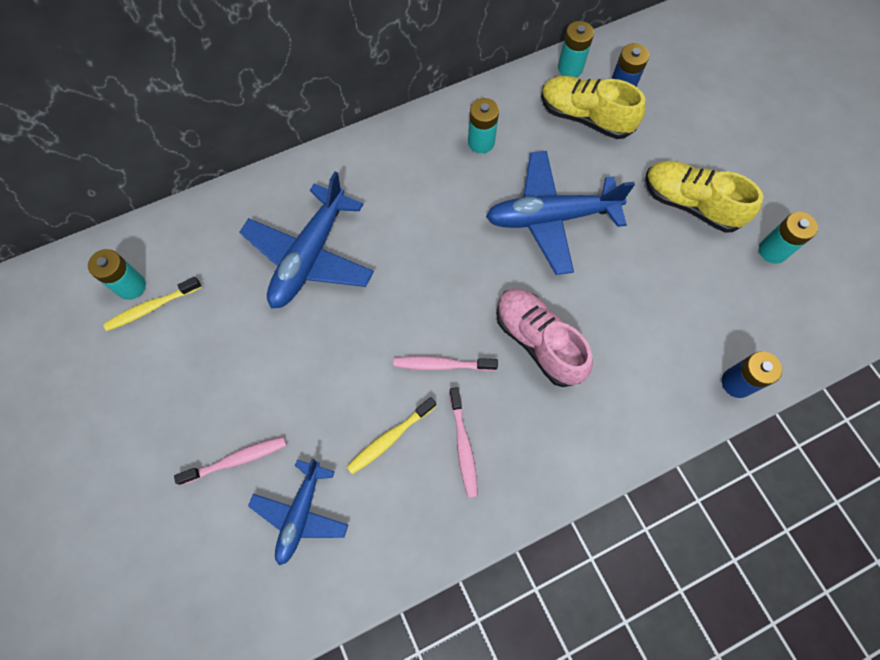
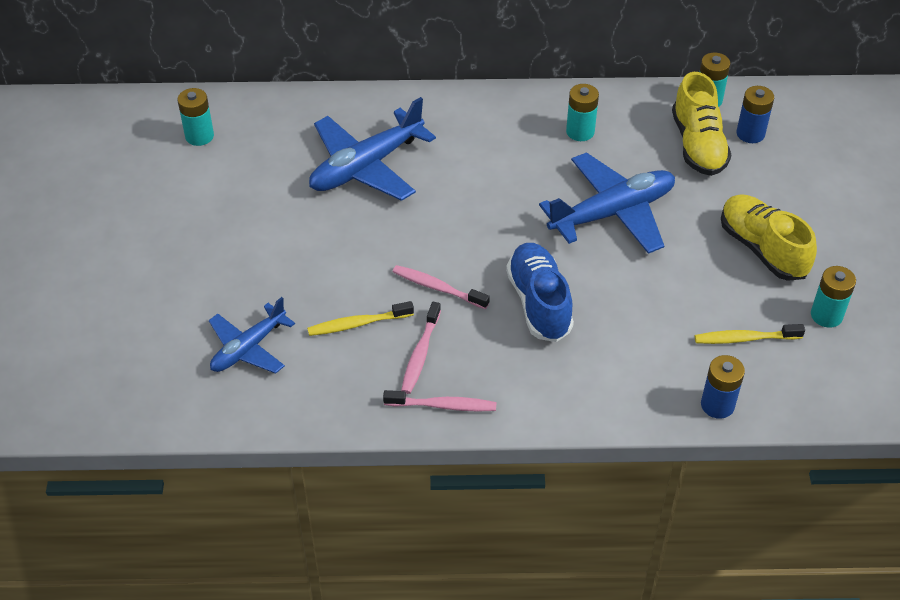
camera: 25 degrees right, 20 degrees down
yellow toothbrush [103,277,202,331] -> yellow toothbrush moved to [695,324,805,344]
pink toothbrush [174,437,286,485] -> pink toothbrush moved to [383,390,496,412]
blue plane [486,151,635,275] -> blue plane turned 135 degrees clockwise [539,152,675,254]
pink shoe [496,289,593,387] -> blue shoe [506,243,574,342]
yellow shoe [541,76,646,139] -> yellow shoe turned 150 degrees counterclockwise [672,72,731,176]

